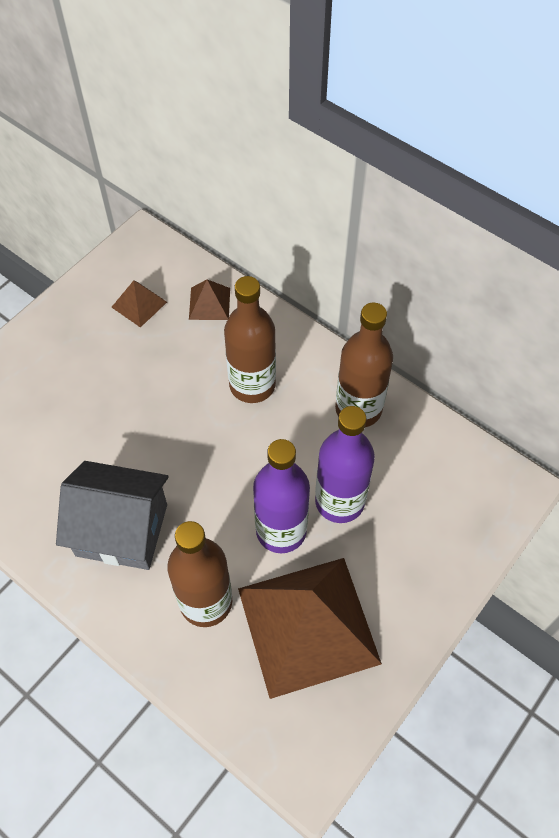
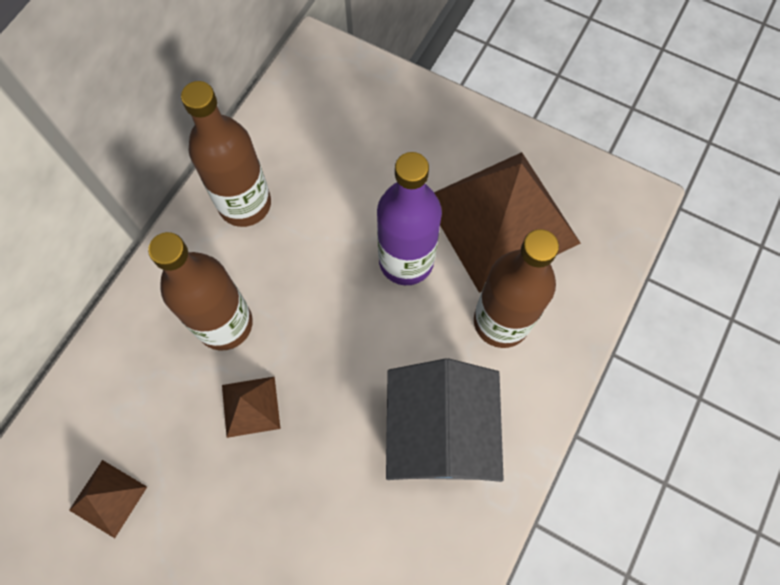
camera: 100 degrees left, 10 degrees up
brown pyramid [189,279,230,320] -> brown pyramid moved to [222,376,281,438]
purple bottle [315,406,375,523] -> none

